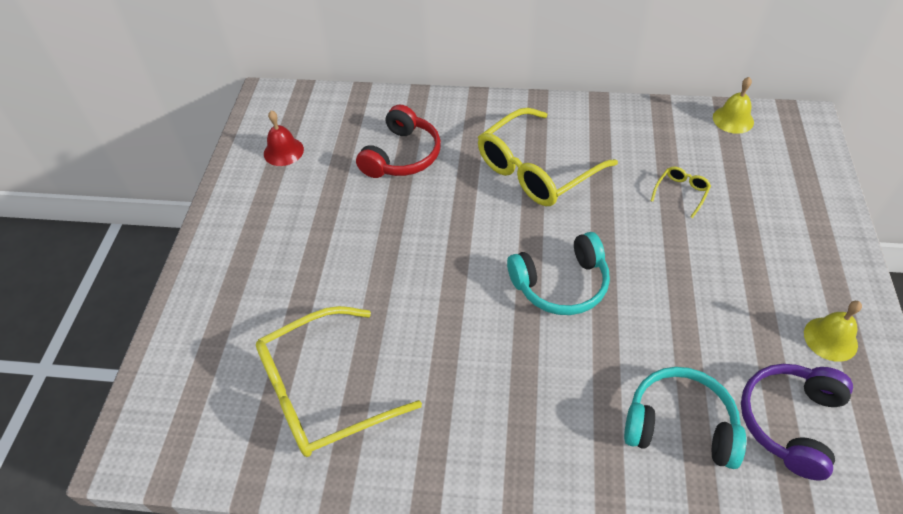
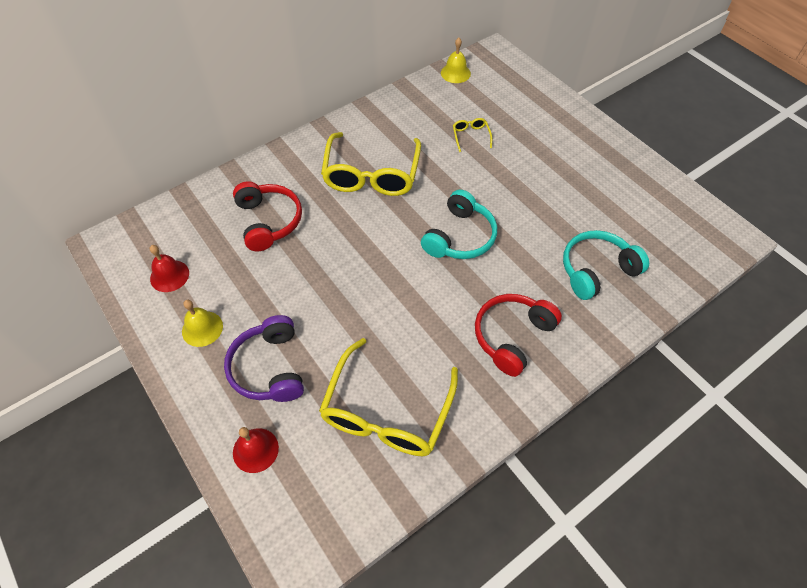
camera: 45 degrees left, 5 degrees up
purple headphones [741,364,853,480] -> purple headphones moved to [224,315,304,402]
yellow bell [804,301,862,362] -> yellow bell moved to [182,300,223,347]
none -> red bell [233,427,279,473]
none -> red headphones [475,294,562,377]

